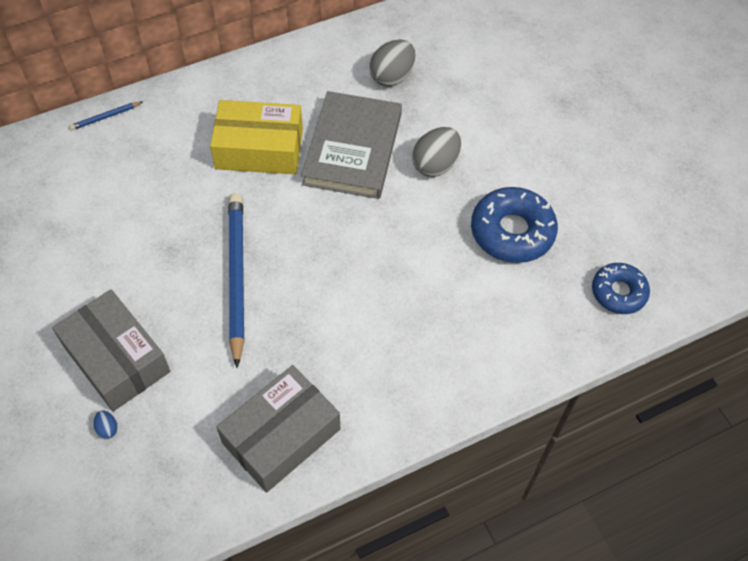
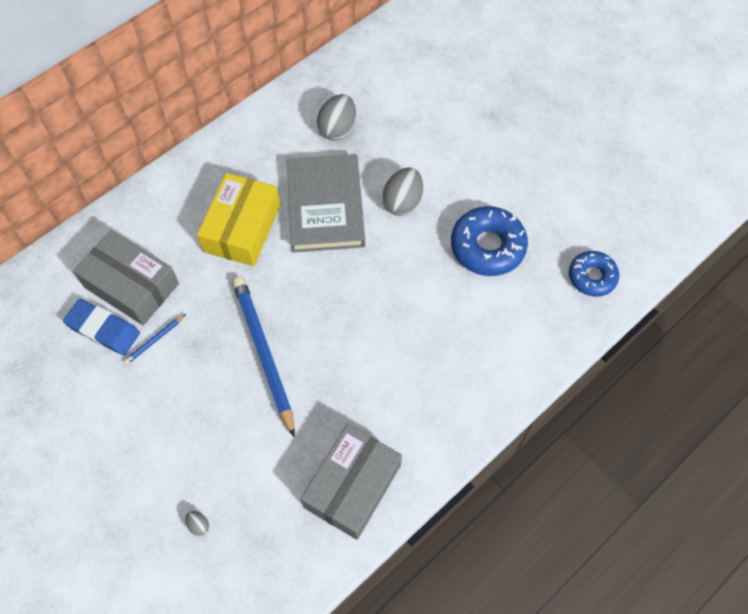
camera: 15 degrees left, 5 degrees up
grey box [52,290,170,412] -> grey box moved to [73,230,179,325]
blue pencil [69,102,142,130] -> blue pencil moved to [124,314,186,365]
blue egg [93,410,118,439] -> grey egg [185,511,209,536]
yellow box [210,100,303,174] -> yellow box turned 60 degrees counterclockwise [197,173,280,266]
none -> blue eraser [63,299,140,355]

